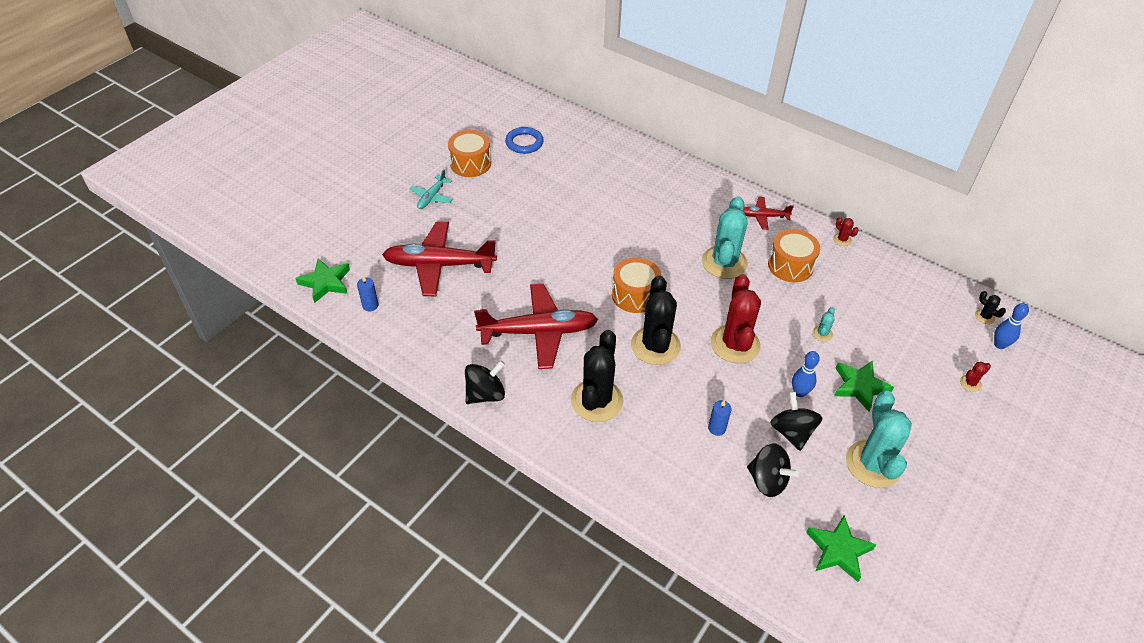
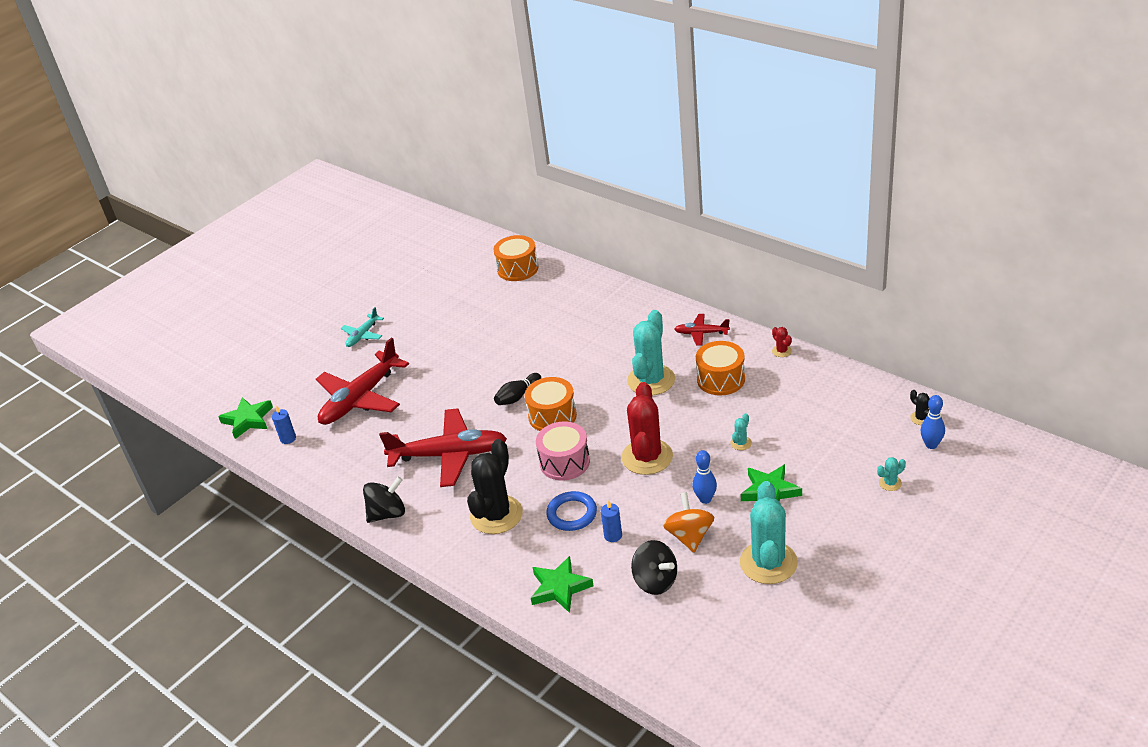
camera: 10 degrees right, 10 degrees down
red plane [382,221,497,297] -> red plane turned 60 degrees counterclockwise [316,337,409,425]
orange drum [448,130,491,177] -> orange drum moved to [493,235,538,281]
blue ring [505,127,544,154] -> blue ring moved to [546,491,597,531]
black cactus [631,276,681,365] -> pink drum [536,422,590,481]
black spinning top [770,392,822,451] -> orange spinning top [663,492,714,553]
green star [806,515,877,582] -> green star moved to [531,556,594,613]
red cactus [960,362,991,392] -> turquoise cactus [877,457,906,491]
none -> black bowling pin [494,373,541,405]

